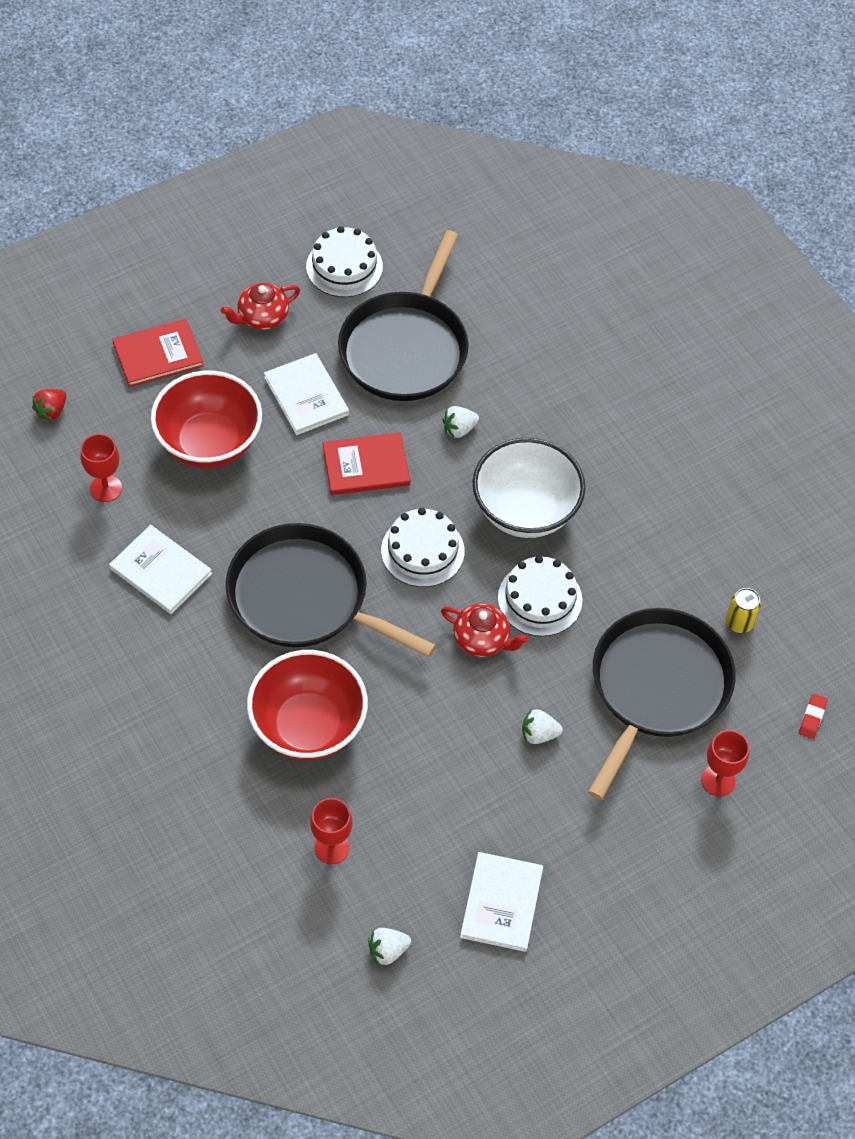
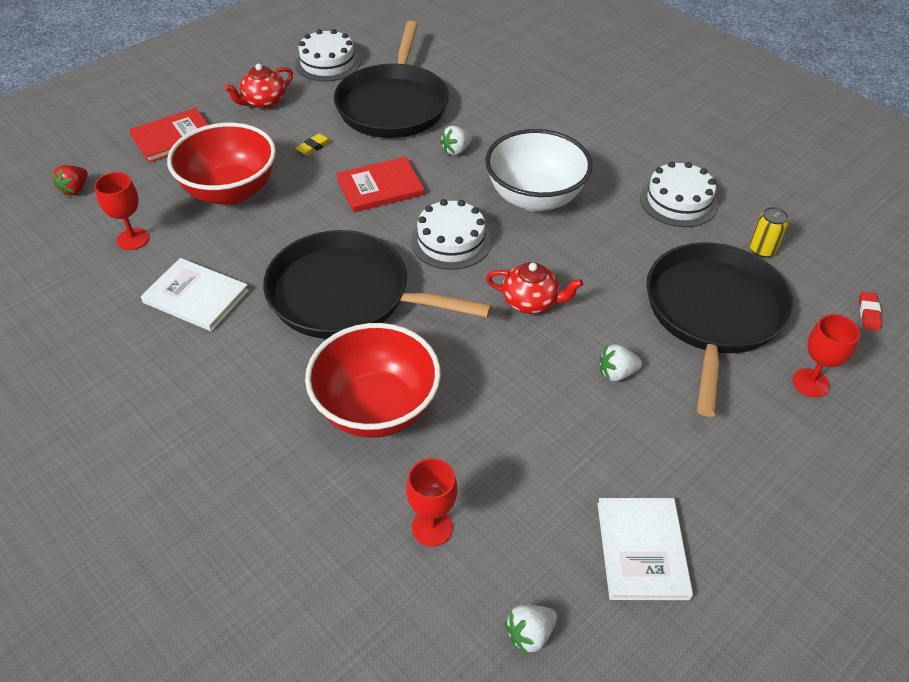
camera: 10 degrees left, 10 degrees down
white book [264,353,349,435] -> yellow eraser [295,133,332,156]
white cake [498,556,582,636] -> white cake moved to [640,161,718,227]

